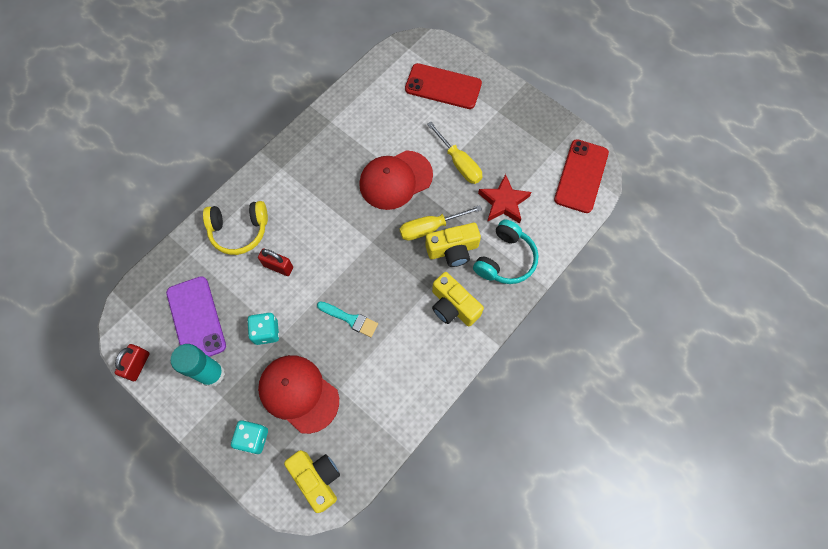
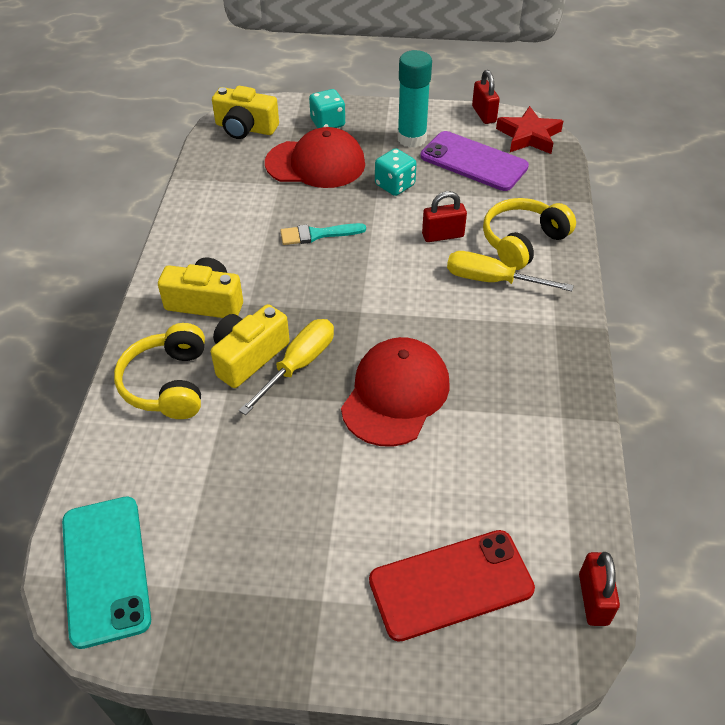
camera: 145 degrees right, 20 degrees down
yellow screwdriver [427,122,482,184] -> yellow screwdriver moved to [447,251,574,291]
turquoise headphones [473,219,539,284] -> yellow headphones [114,323,205,419]
red star [478,174,531,224] -> red star moved to [496,106,563,154]
red phone [554,139,609,213] -> turquoise phone [62,497,151,649]
none -> red padlock [579,552,620,626]

